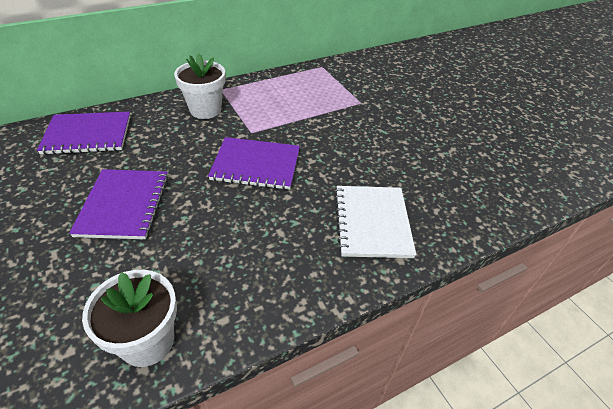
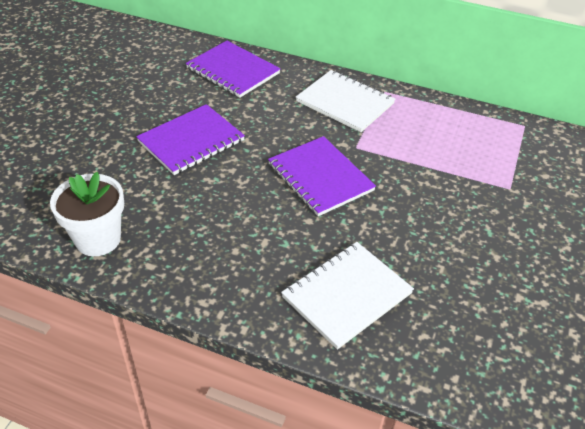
camera: 50 degrees right, 0 degrees up
white flower pot [174,53,226,119] -> white notebook [296,70,395,132]

